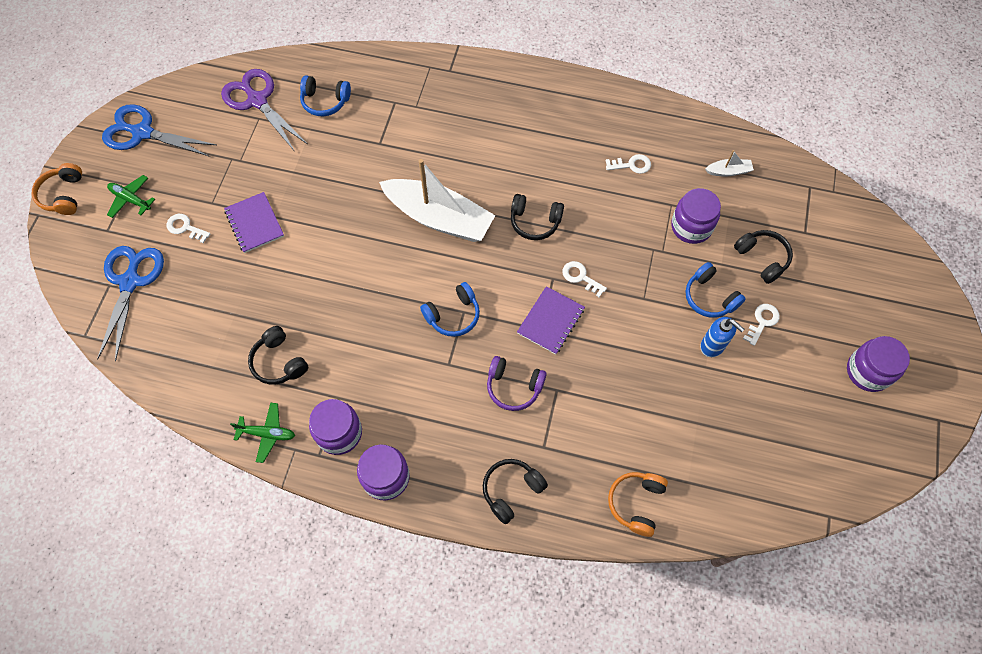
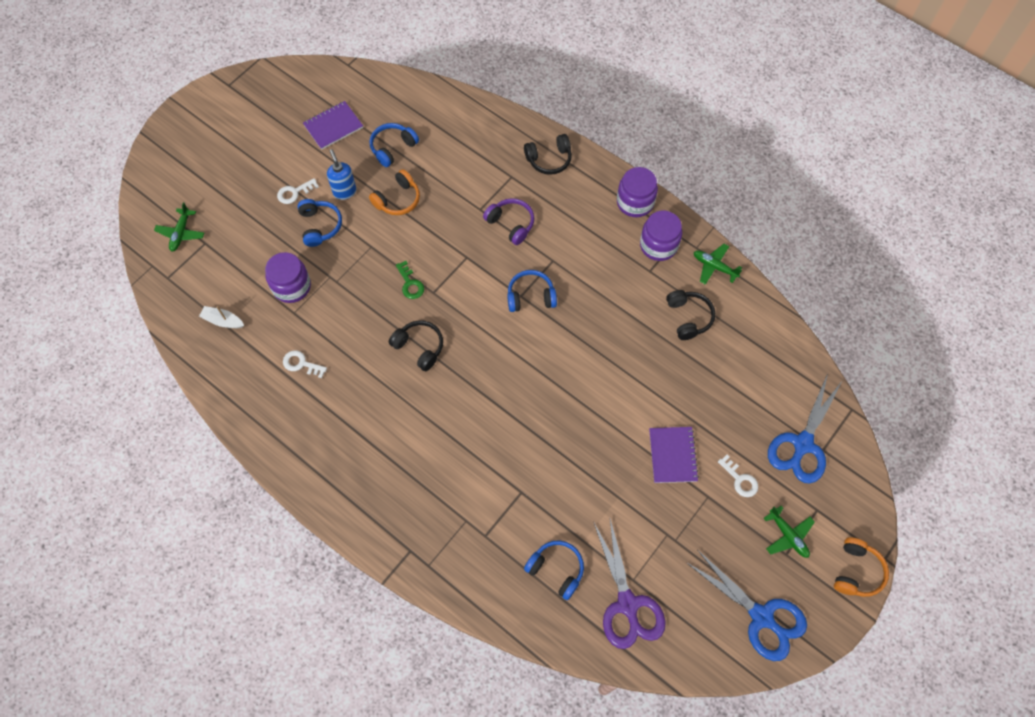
camera: 155 degrees left, 0 degrees up
white boat [379,159,496,242] -> none
purple notebook [517,286,585,355] -> purple notebook moved to [303,101,363,150]
white key [562,261,607,297] -> green key [396,261,424,299]
orange headphones [608,472,668,537] -> orange headphones moved to [369,169,420,215]
black headphones [734,230,793,284] -> none
purple jar [847,336,910,392] -> none
none -> green plane [154,202,204,252]
none -> blue headphones [370,123,419,167]

